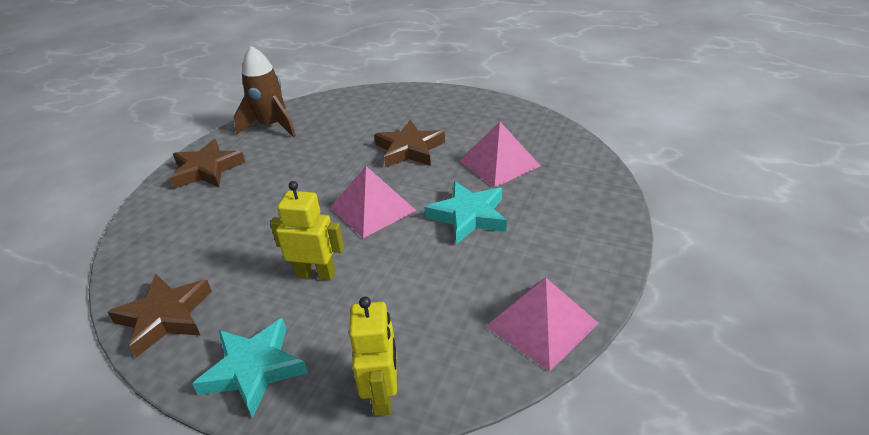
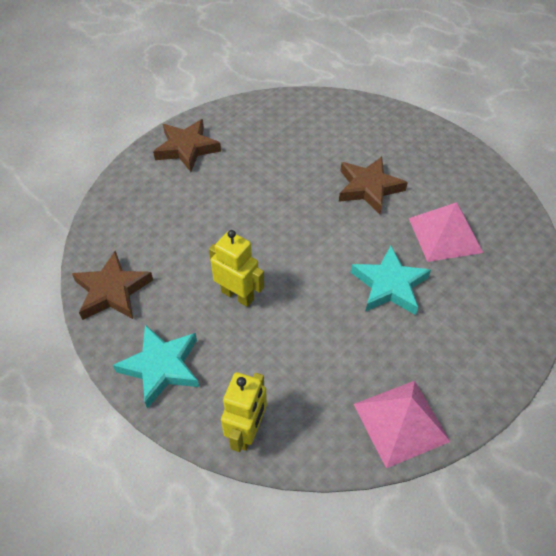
camera: 20 degrees right, 15 degrees up
brown rocket [234,46,296,137] -> none
pink pyramid [330,166,416,238] -> none

